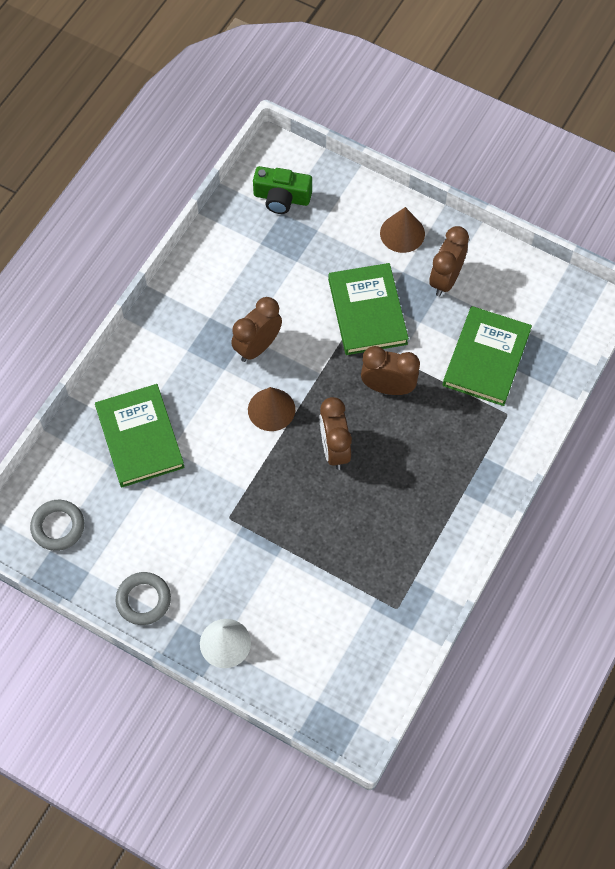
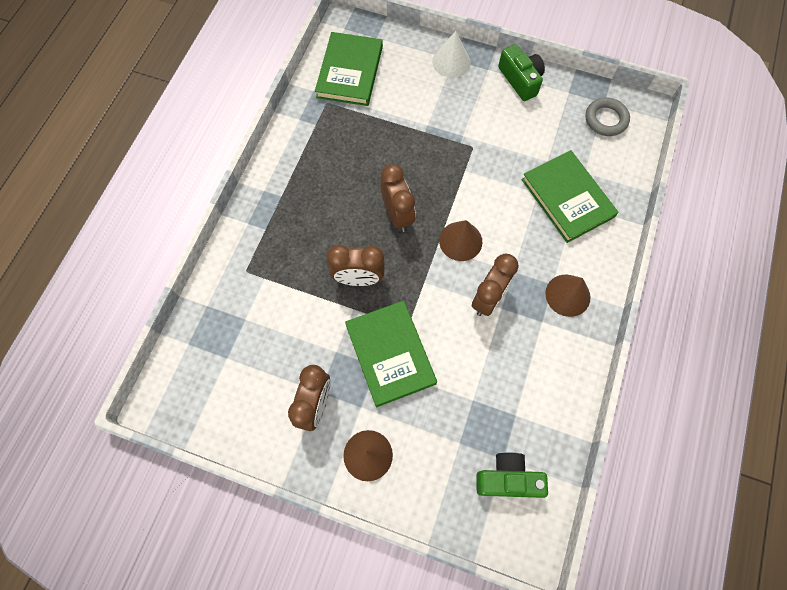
camera: 170 degrees right, 5 degrees up
grey ring [116,572,171,625] -> green camera [498,44,545,101]
green book [443,306,532,406] -> green book moved to [315,32,383,106]
none -> brown cone [545,275,590,317]

